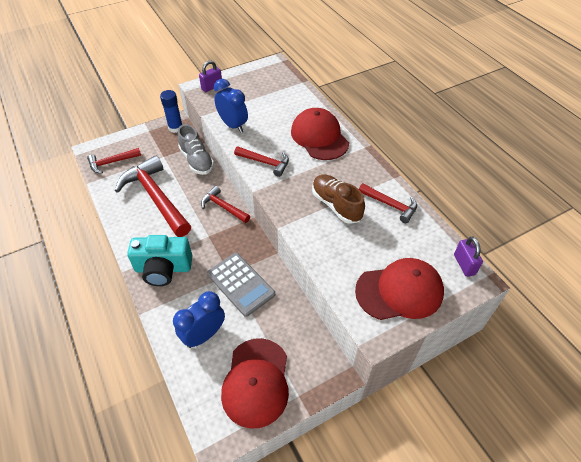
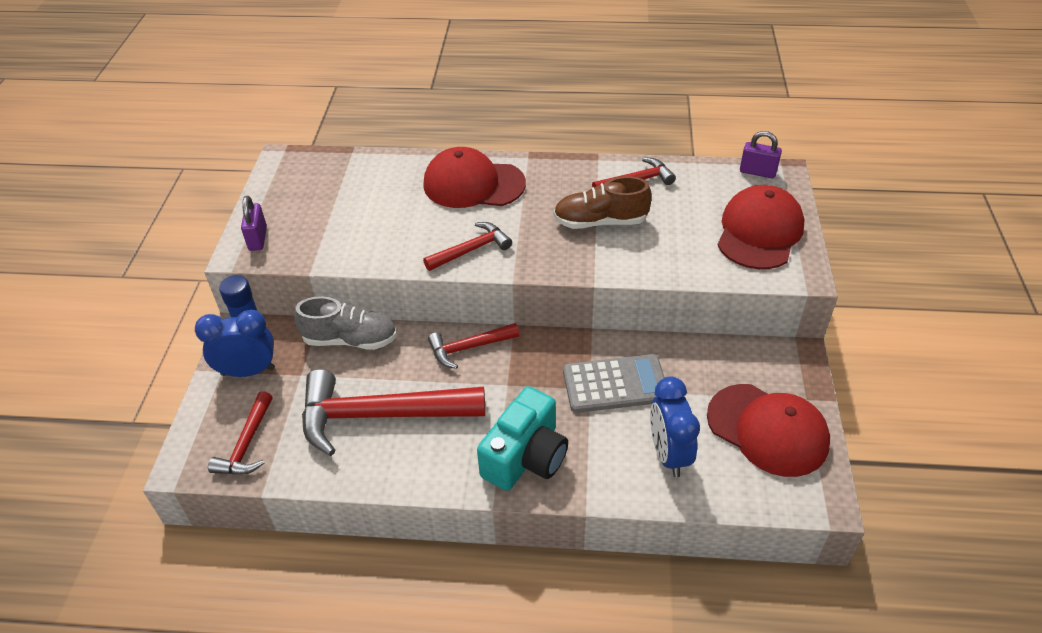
camera: 55 degrees left, 5 degrees down
blue clock [214,79,248,133] -> blue clock moved to [195,310,275,377]

